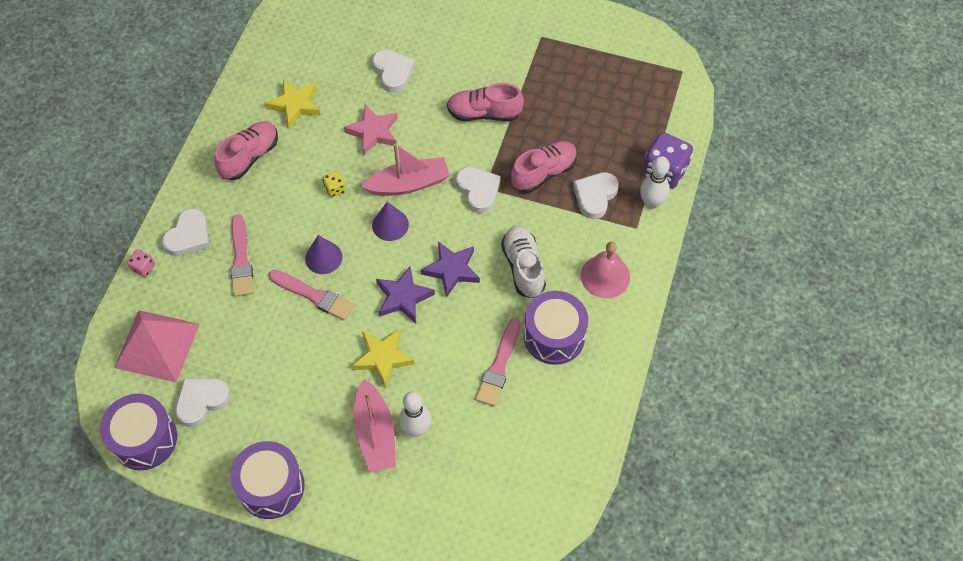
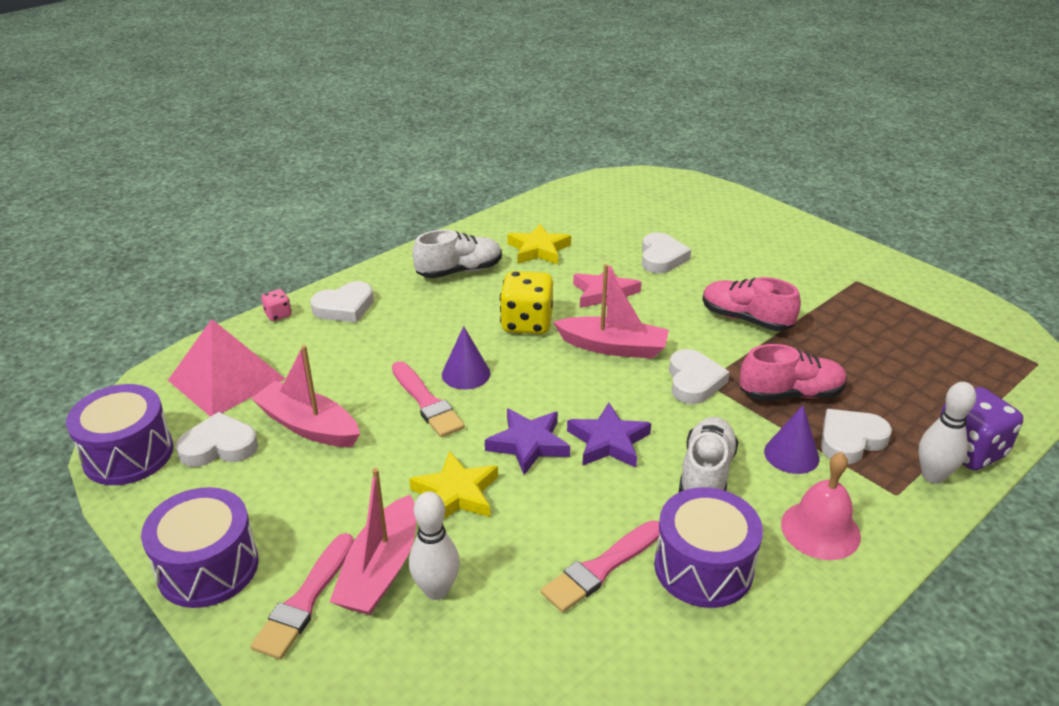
camera: 30 degrees right, 25 degrees down
pink shoe [214,121,278,180] -> white shoe [412,230,502,278]
pink brush [230,214,254,297] -> pink brush moved to [251,533,354,660]
yellow dice [323,170,346,197] -> yellow dice [500,271,553,334], size x2.08
purple cone [372,202,409,241] -> purple cone moved to [764,405,819,474]
none -> pink boat [251,345,360,447]

